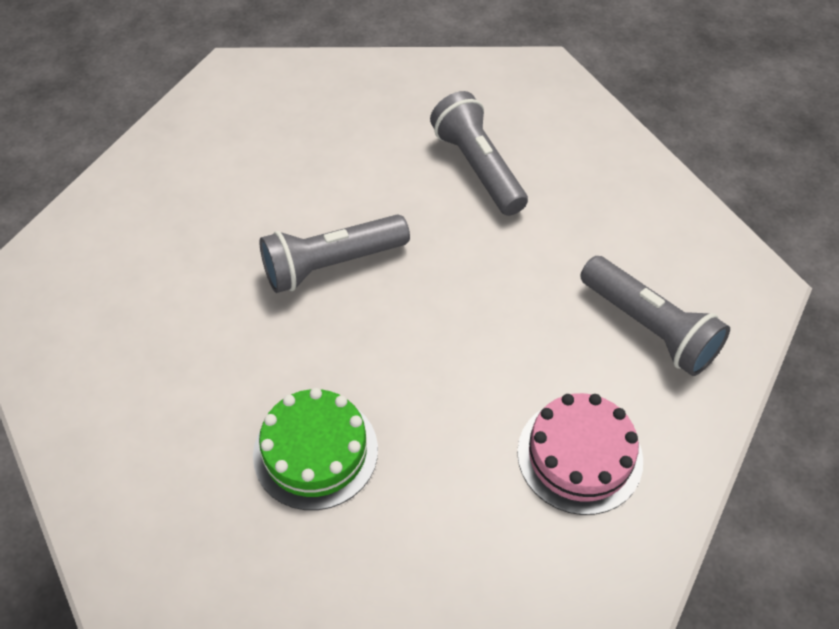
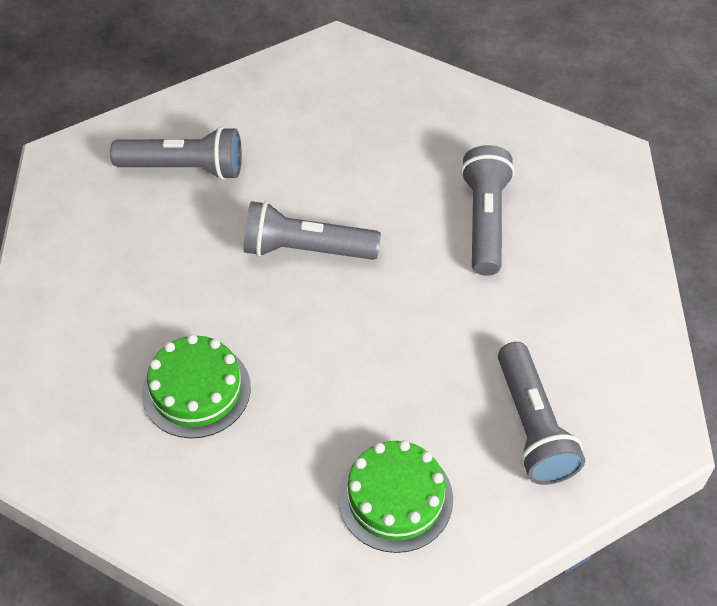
camera: 30 degrees right, 0 degrees up
pink cake [517,393,643,515] -> green cake [338,440,453,553]
none -> grey flashlight [110,126,242,180]

